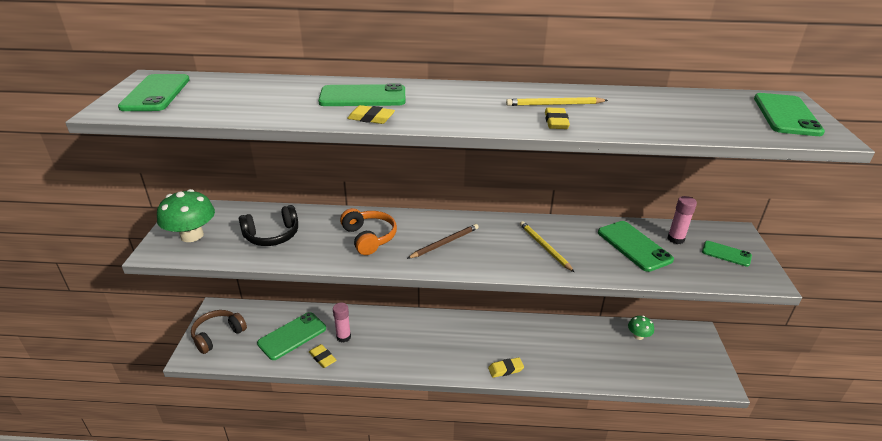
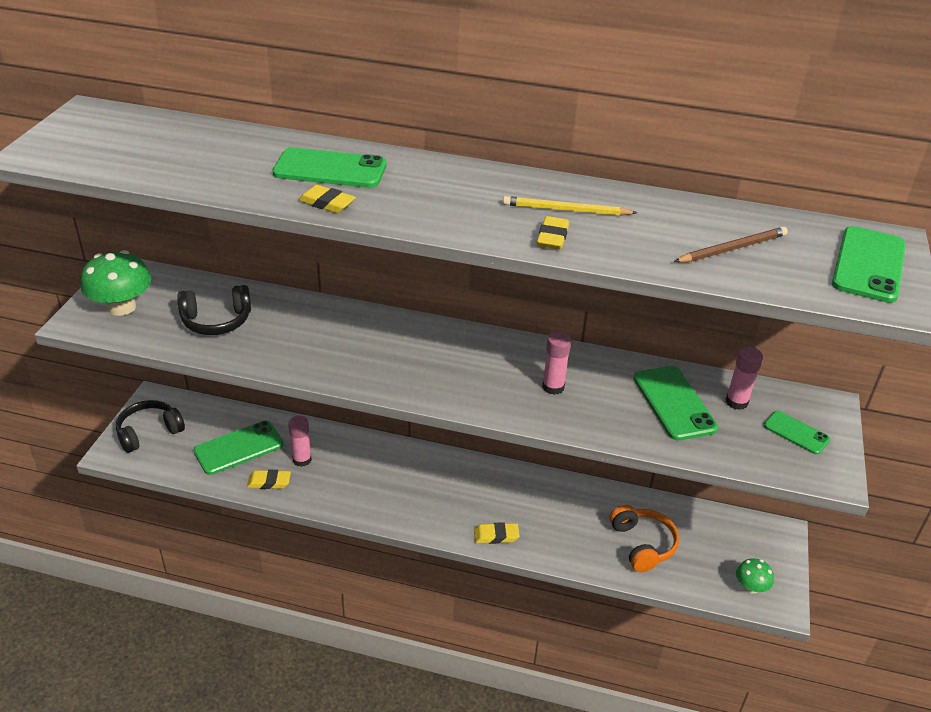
camera: 10 degrees right, 5 degrees up
green phone [118,74,190,111] -> none
brown headphones [191,310,247,354] -> black headphones [116,400,185,453]
yellow eraser [309,344,337,368] -> yellow eraser turned 60 degrees counterclockwise [247,470,291,489]
orange headphones [340,208,397,255] -> orange headphones moved to [609,505,679,572]
brown pencil [407,224,479,259] -> brown pencil moved to [674,227,788,262]
yellow pencil [520,221,574,272] -> pink glue stick [542,332,571,395]
green mushroom [628,315,654,340] -> green mushroom moved to [736,558,774,594]

